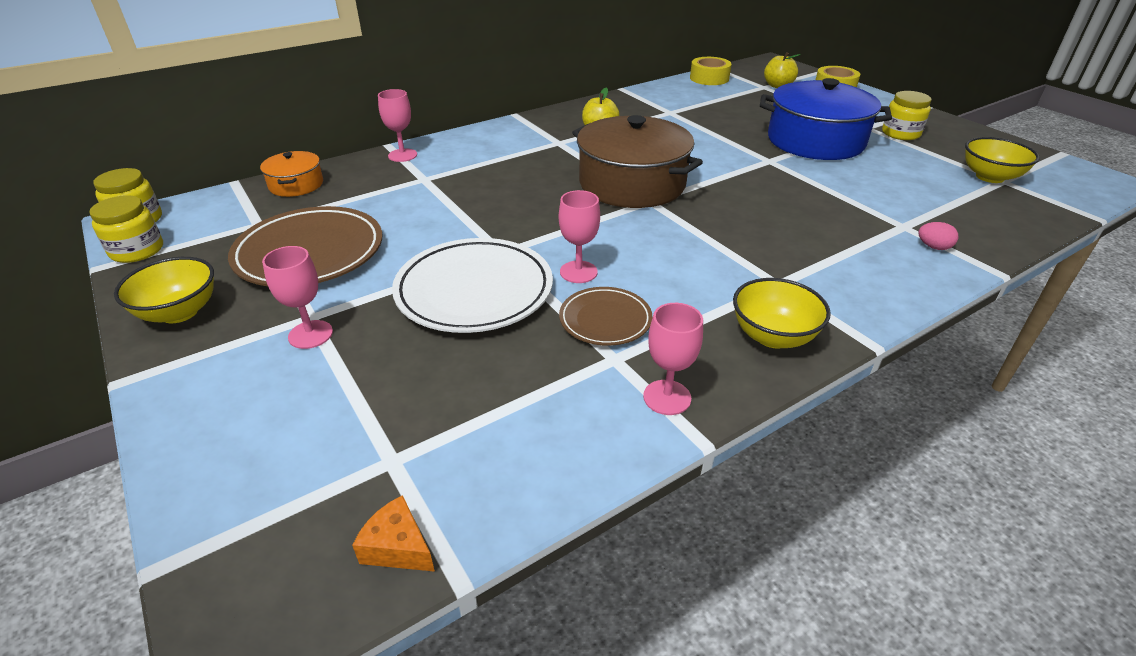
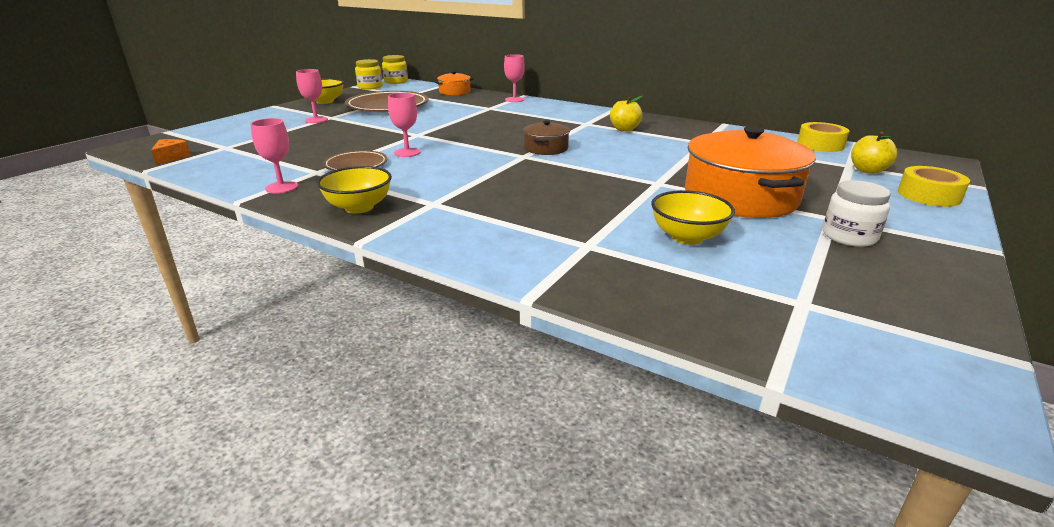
camera: 65 degrees right, 10 degrees down
white plate [392,238,553,333] -> none
brown pot [572,115,703,208] -> brown pot [523,120,570,155], size x0.49
blue pot [760,78,892,160] -> orange pot [685,126,816,218]
yellow jar [882,91,932,140] -> white jar [823,180,891,247]
pink egg [918,222,958,250] -> none
yellow bowl [965,137,1040,183] -> yellow bowl moved to [651,190,735,245]

